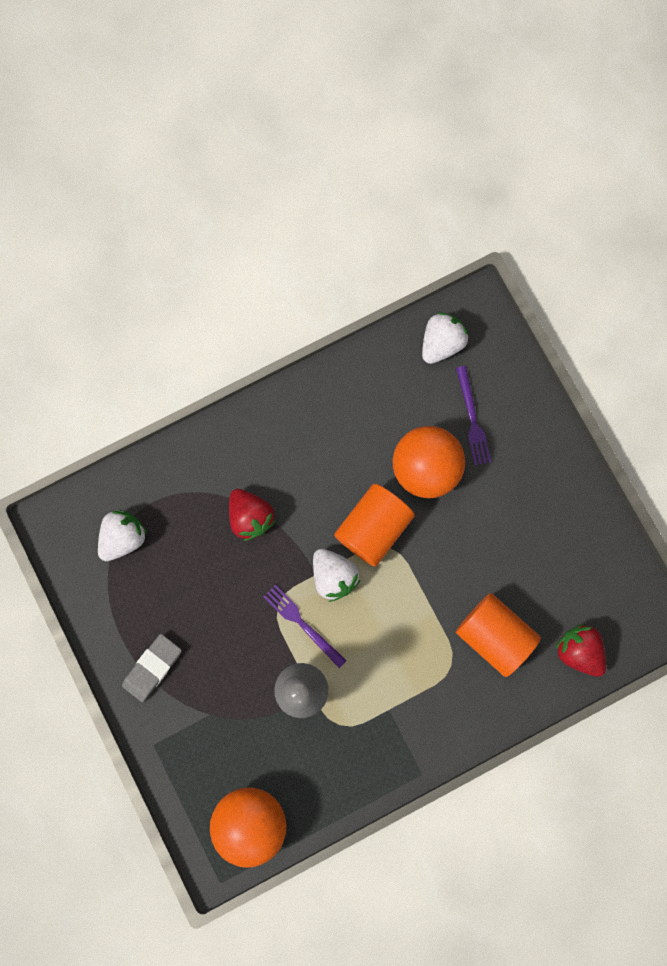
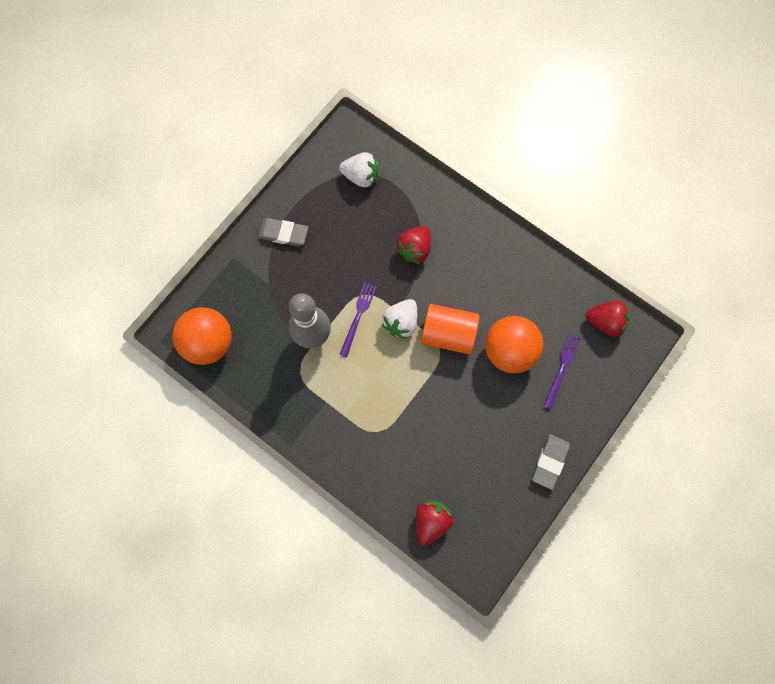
camera: 65 degrees right, 5 degrees down
white strawberry [422,312,469,364] -> red strawberry [586,300,630,337]
purple fork [456,366,491,465] -> purple fork turned 150 degrees clockwise [543,333,581,410]
orange cylinder [456,593,541,677] -> none
none -> grey eraser [532,434,570,490]

